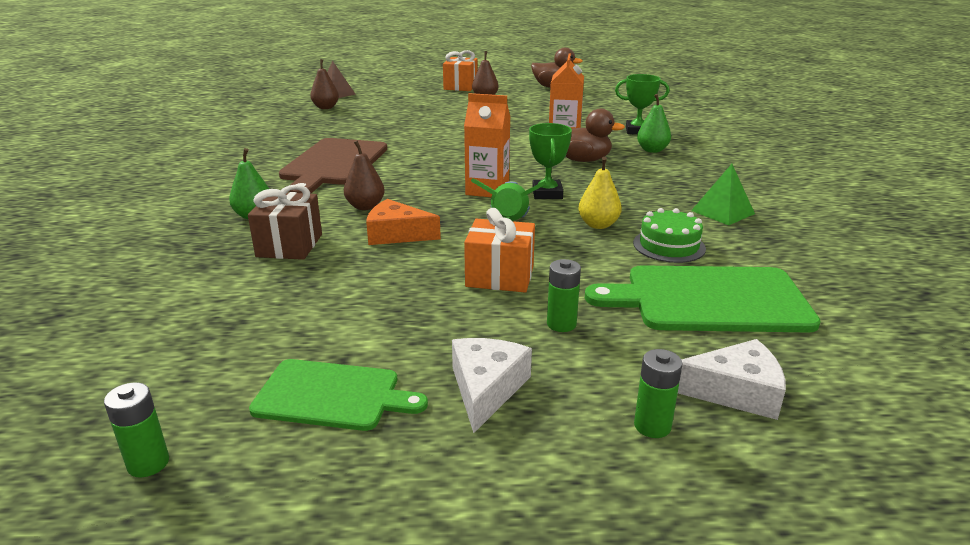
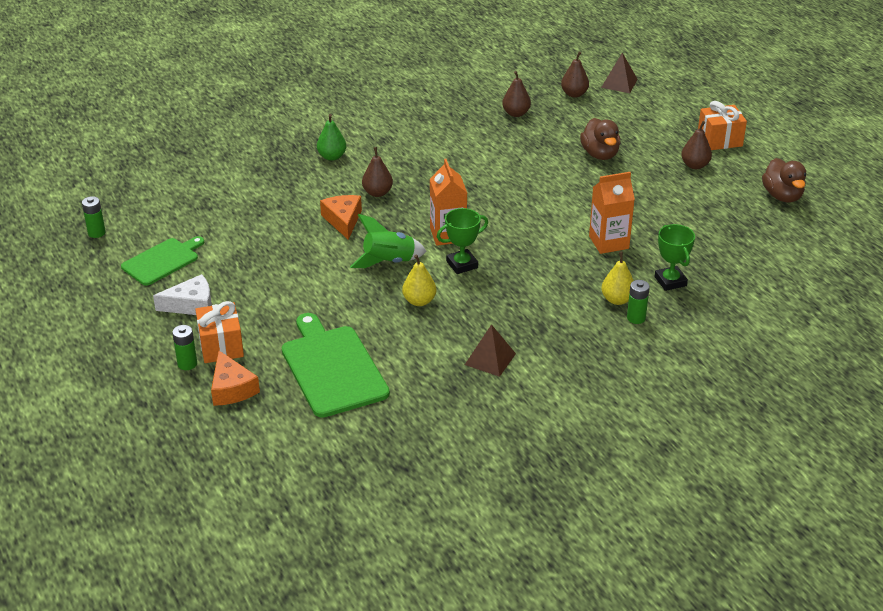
camera: 65 degrees right, 10 degrees up
brown gift [248,184,322,260] -> none
green cutting board [249,359,428,431] -> green cutting board turned 120 degrees counterclockwise [121,236,204,286]
brown cutting board [279,138,387,194] -> none
orange gift [464,208,535,293] -> orange gift moved to [195,301,244,363]
green battery [547,259,581,332] -> green battery moved to [627,280,650,324]
brown duck [566,108,625,162] -> brown duck moved to [580,118,621,160]
green cake [633,208,706,263] -> none
green pear [637,94,671,153] -> yellow pear [601,252,634,305]
white cheese [678,339,786,420] -> orange cheese [211,350,260,406]
green pyramid [691,164,755,226] -> brown pyramid [465,324,516,377]
none -> brown pear [502,71,531,117]

